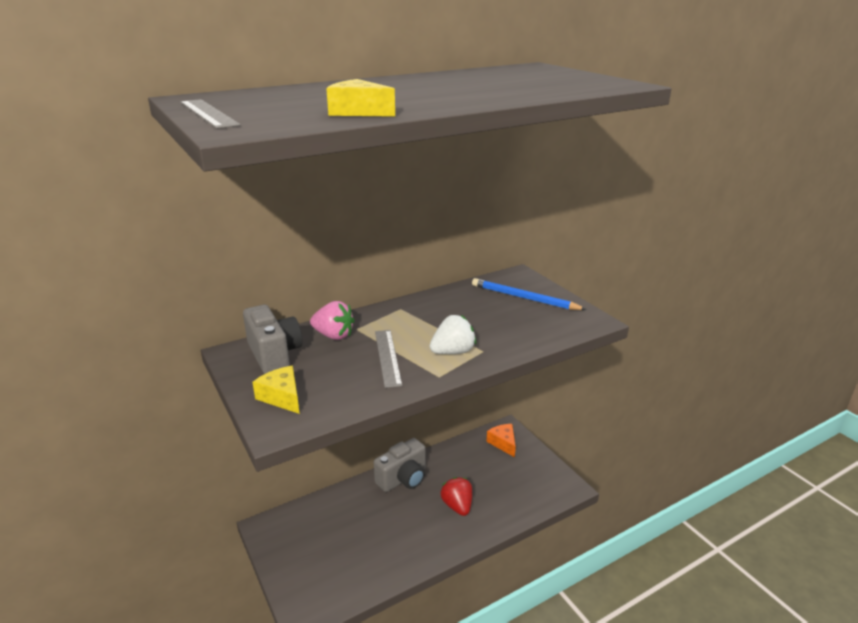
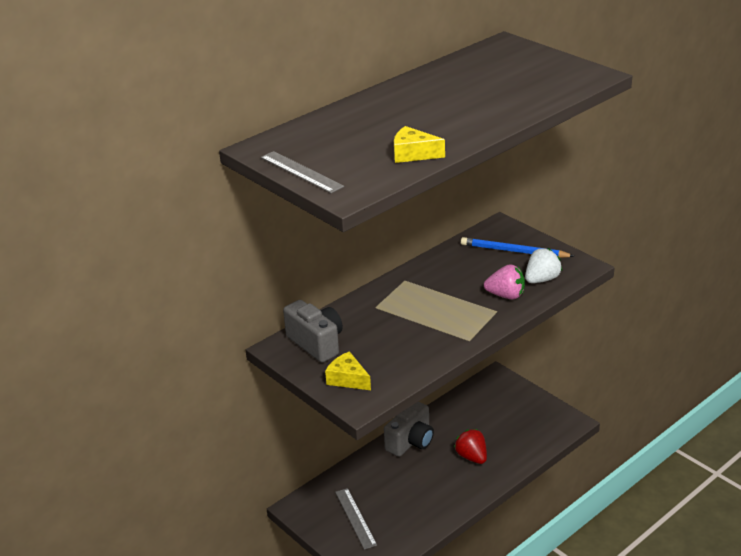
camera: 10 degrees left, 5 degrees up
pink strawberry [310,301,355,340] -> pink strawberry moved to [484,264,525,299]
grey ruler [375,330,403,388] -> grey ruler moved to [335,488,377,550]
white strawberry [429,315,476,354] -> white strawberry moved to [525,248,562,283]
orange cheese [486,424,516,457] -> none

